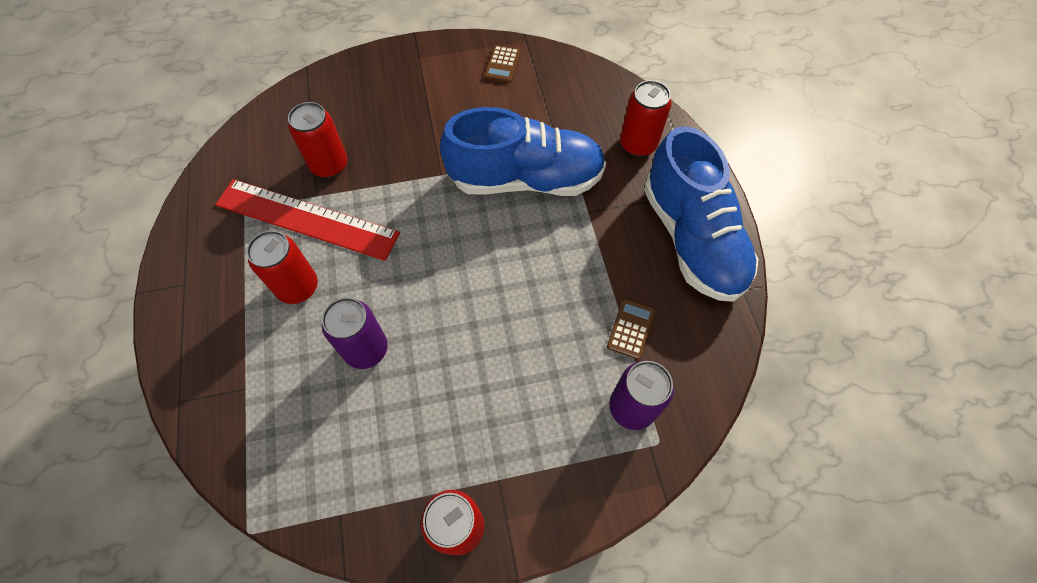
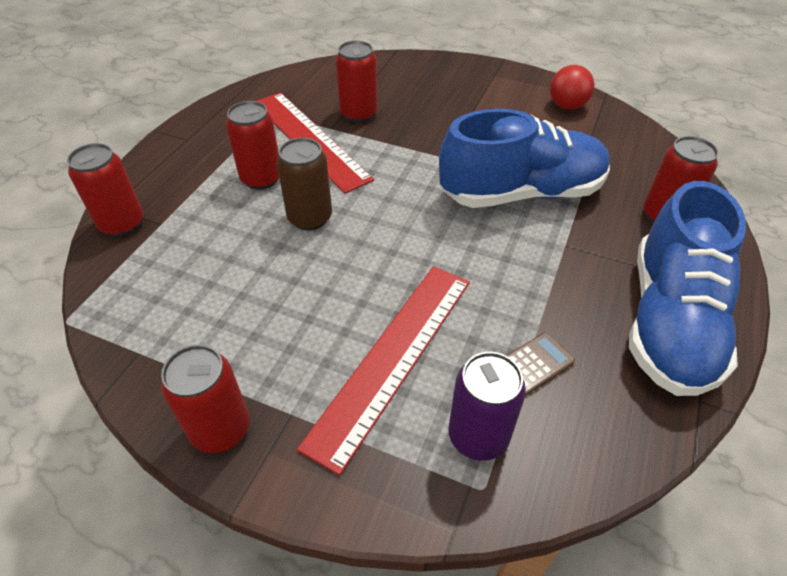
camera: 35 degrees right, 15 degrees down
purple can [322,297,388,369] -> none
blue shoe [440,107,606,196] -> blue shoe turned 45 degrees counterclockwise [439,109,610,208]
brown calculator [484,45,520,83] -> red ball [550,65,594,110]
none -> red can [67,143,143,237]
none -> brown can [277,138,332,230]
none -> red ruler [297,266,470,476]

